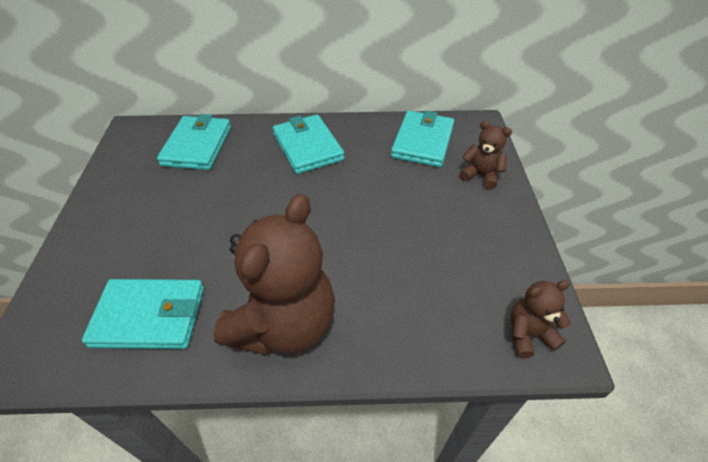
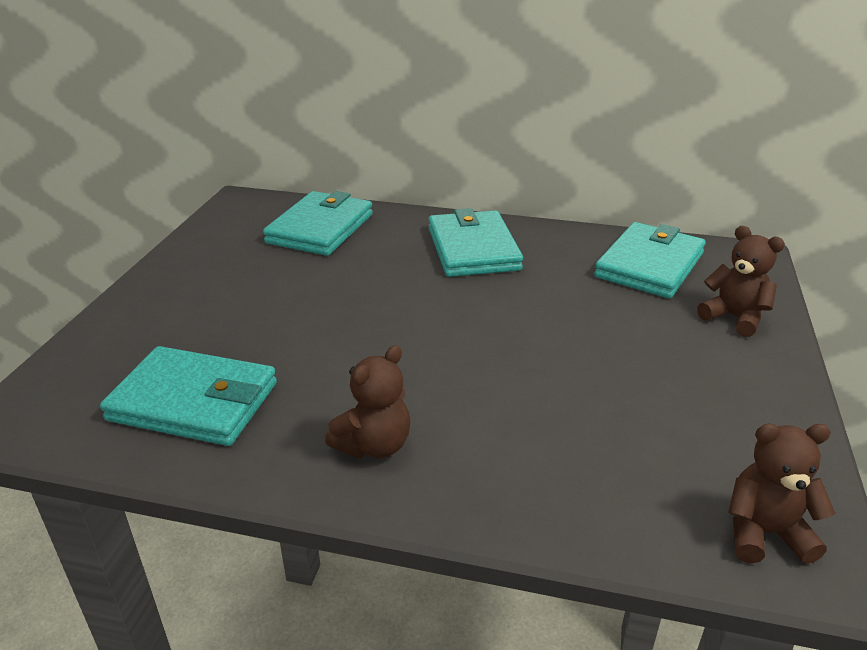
camera: 15 degrees right, 15 degrees down
brown teddy bear [213,194,335,355] -> brown teddy bear [325,345,410,458], size x0.48

